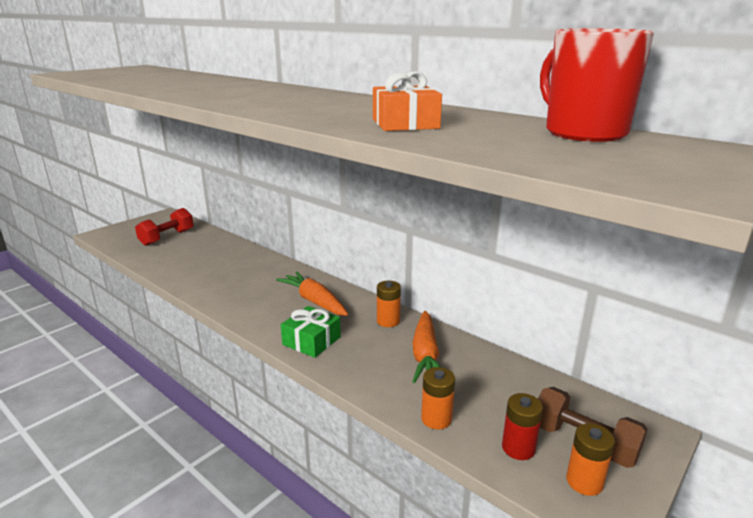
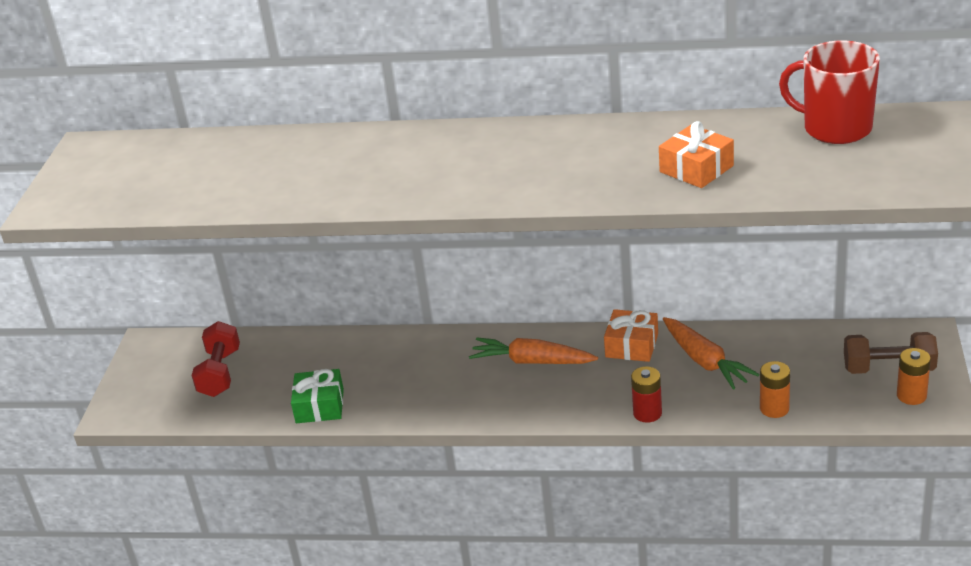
camera: 30 degrees left, 10 degrees up
green gift [281,306,341,358] -> green gift moved to [291,369,344,423]
orange battery [377,281,401,327] -> orange gift [604,309,658,362]
red battery [502,393,543,460] -> red battery moved to [631,366,662,423]

